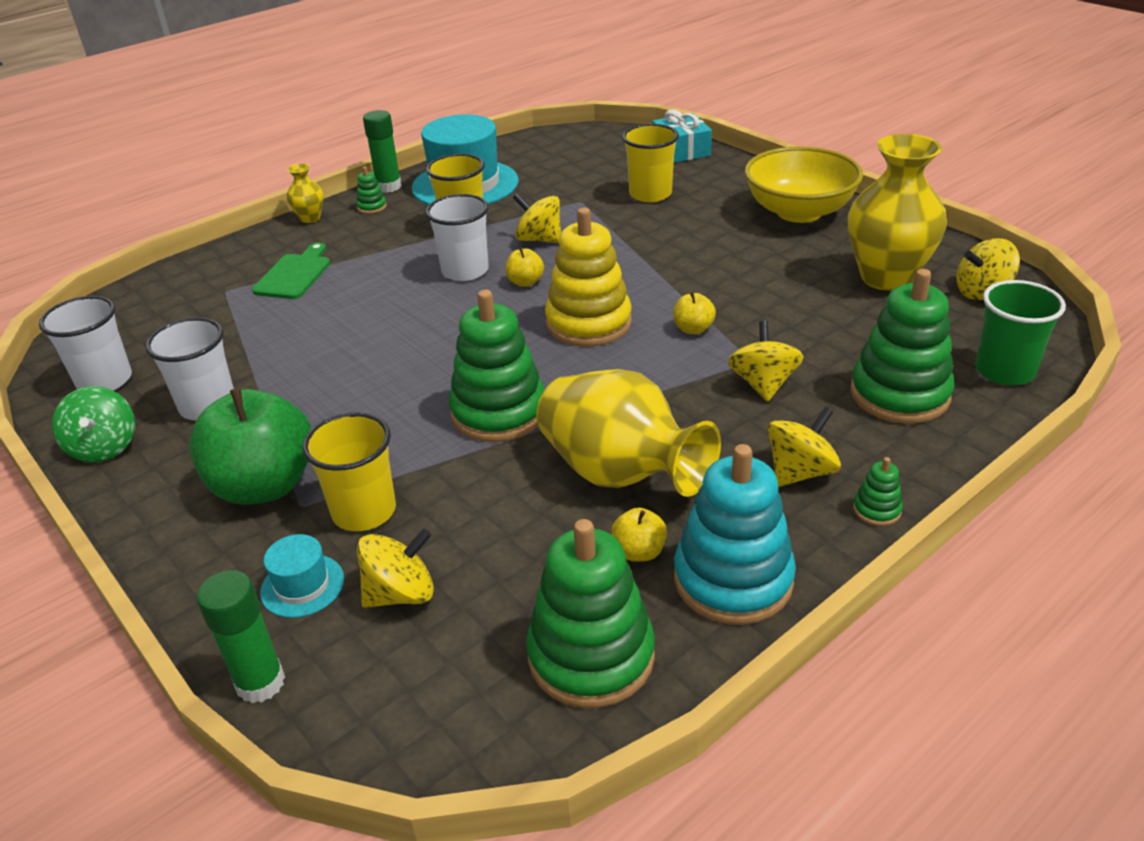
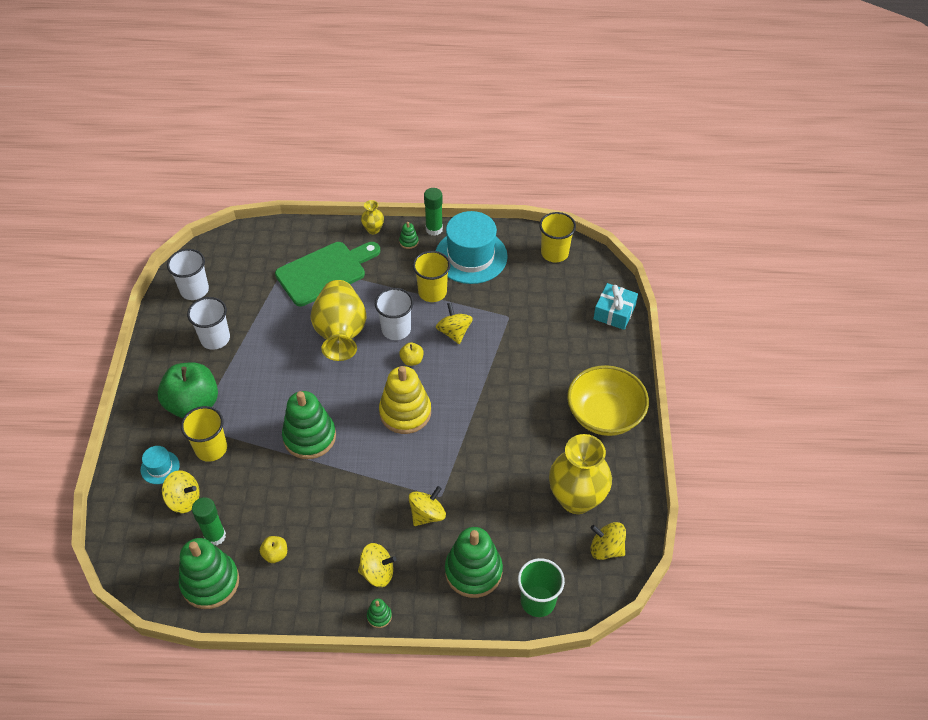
camera: 40 degrees right, 15 degrees up
green spinning top [52,386,135,463] -> none
green glue stick [197,570,285,703] -> green glue stick moved to [192,497,226,546]
green cutting board [252,242,330,299] -> green cutting board [275,242,380,306], size x1.72
yellow vase [536,369,721,497] -> yellow vase moved to [310,280,367,361]
yellow cup [622,124,679,202] -> yellow cup moved to [539,212,576,262]
yellow apple [673,292,716,334] -> none
turquoise stacking toy [674,444,796,625] -> none

